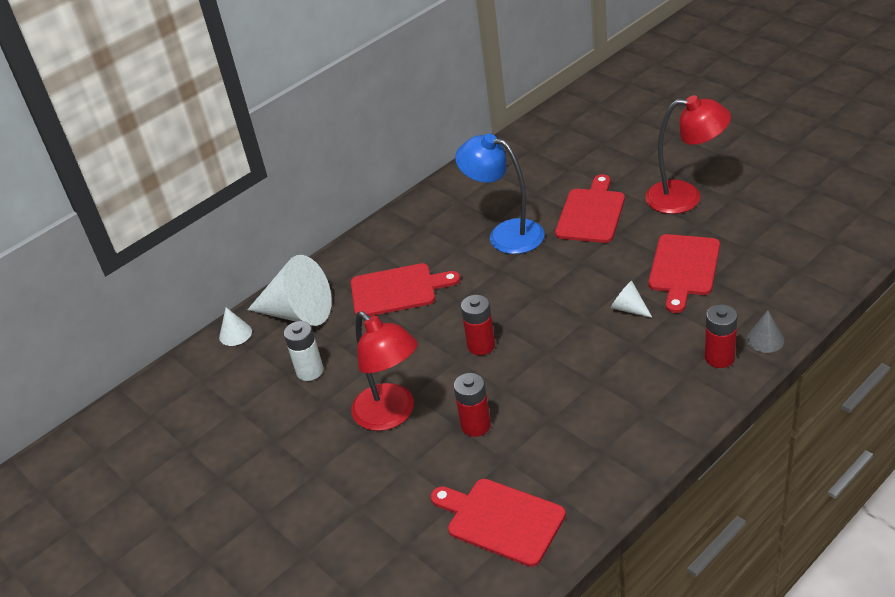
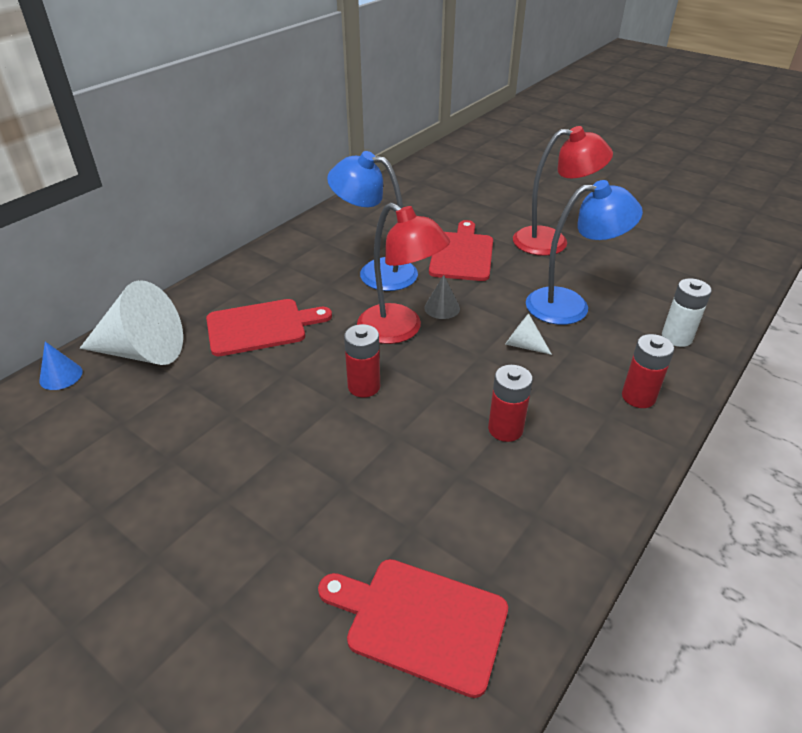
camera: 15 degrees left, 0 degrees up
white cone [219,307,252,346] -> blue cone [39,342,83,390]
white battery [284,321,323,381] -> white battery moved to [662,278,712,347]
red lamp [351,311,418,431] -> red lamp moved to [357,203,450,344]
red battery [454,373,491,437] -> red battery moved to [488,365,533,442]
red cutting board [648,234,720,313] -> blue lamp [526,180,643,325]
grey cone [747,310,784,353] -> grey cone moved to [424,275,460,319]

